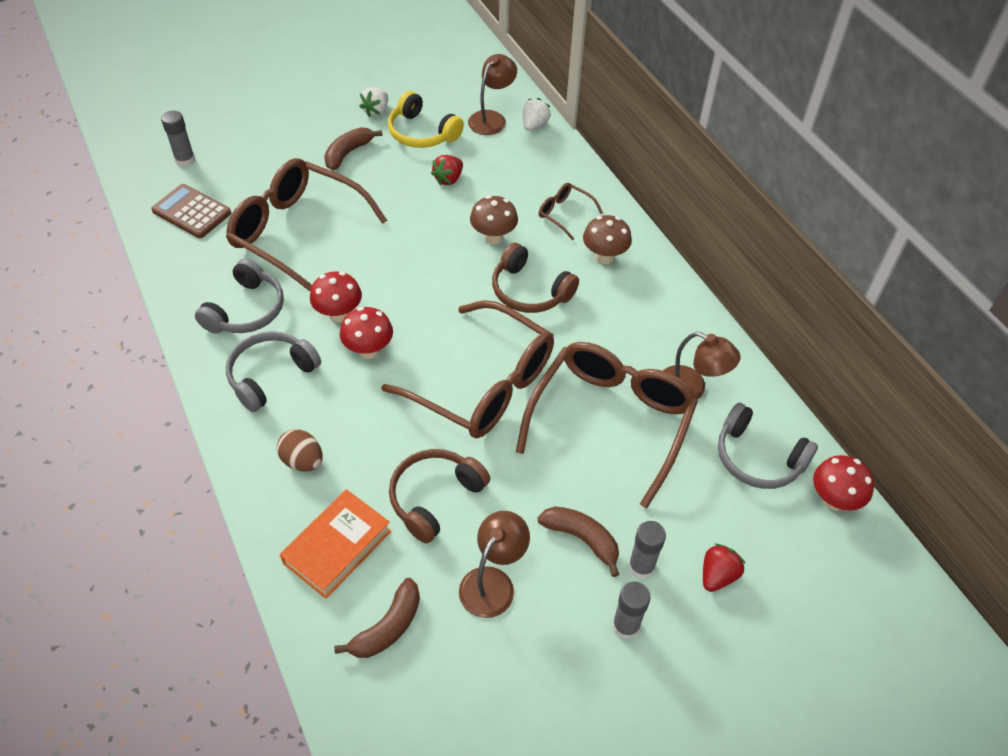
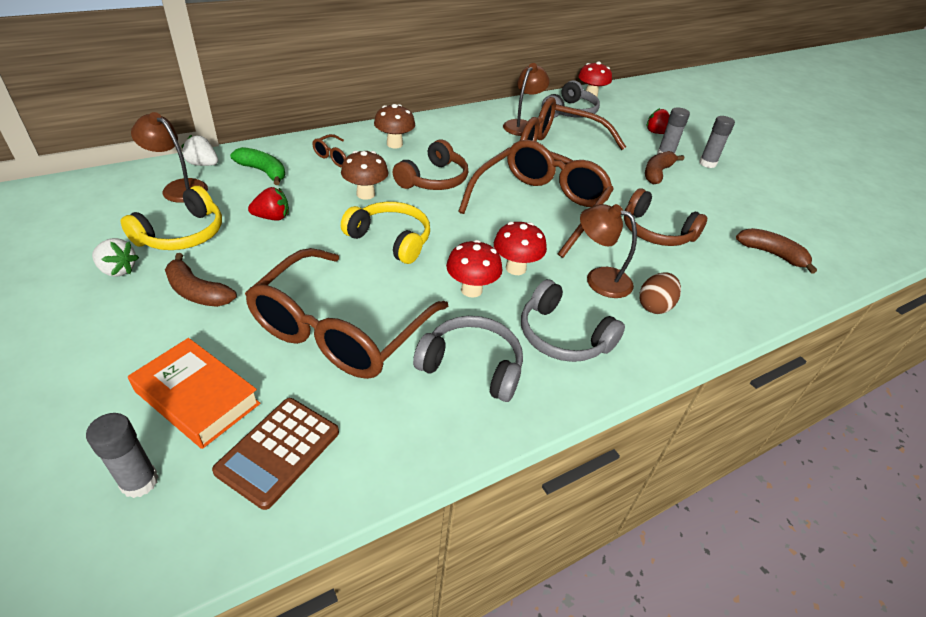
camera: 95 degrees left, 10 degrees down
orange book [280,489,391,599] -> orange book moved to [128,338,260,449]
red strawberry [431,155,463,185] -> red strawberry turned 45 degrees counterclockwise [248,187,289,221]
brown lamp [459,511,530,618] -> brown lamp moved to [580,204,637,298]
none -> green banana [230,147,285,185]
none -> yellow headphones [341,202,430,264]

